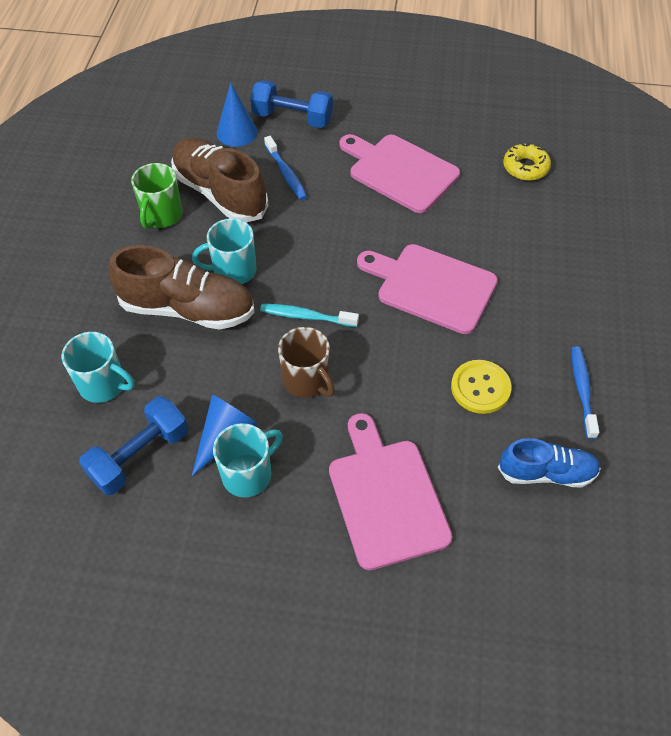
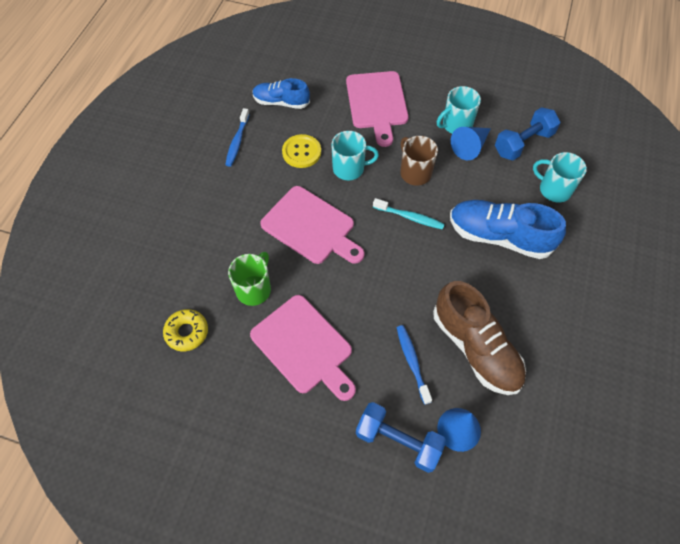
camera: 170 degrees left, 5 degrees up
brown shoe [108,245,254,330] -> blue shoe [450,200,566,259]
green mug [131,163,183,229] -> green mug moved to [228,252,271,306]
turquoise mug [192,218,257,284] -> turquoise mug moved to [331,131,379,180]

